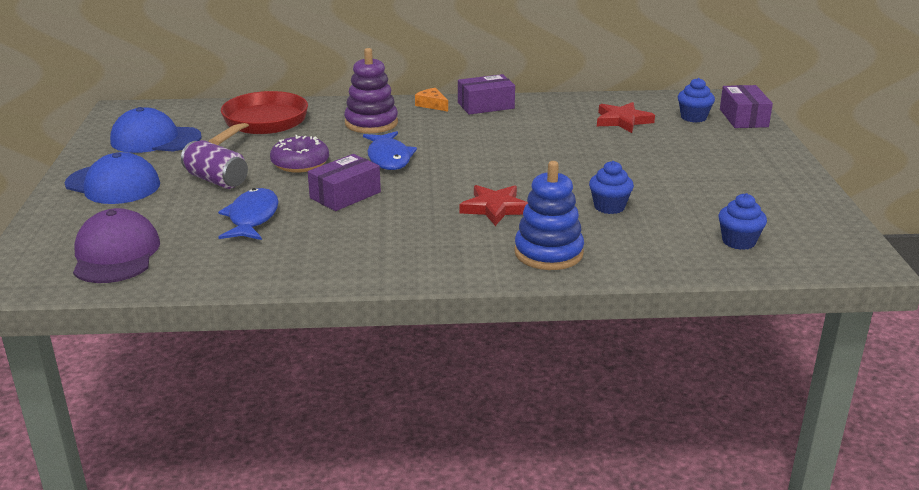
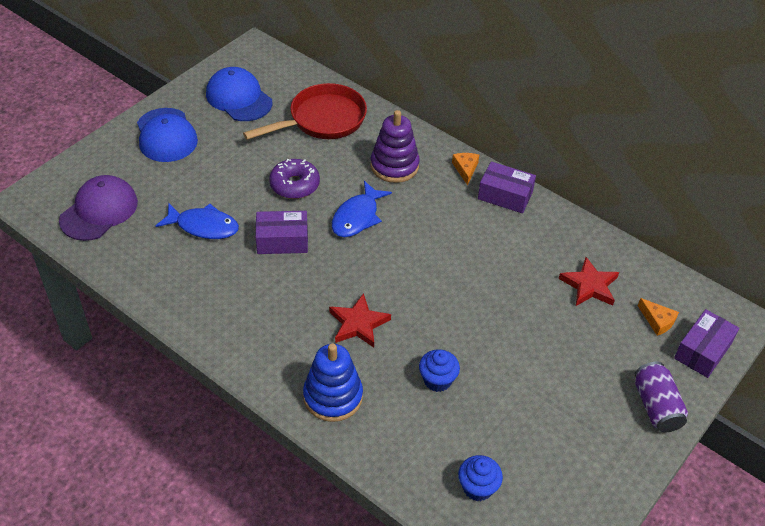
camera: 40 degrees right, 20 degrees up
purple can [181,140,248,189] -> purple can moved to [635,362,688,432]
blue fish [218,188,278,240] -> blue fish turned 60 degrees clockwise [156,203,239,239]
blue cupcake [678,78,715,123] -> orange cheese [638,298,679,336]

